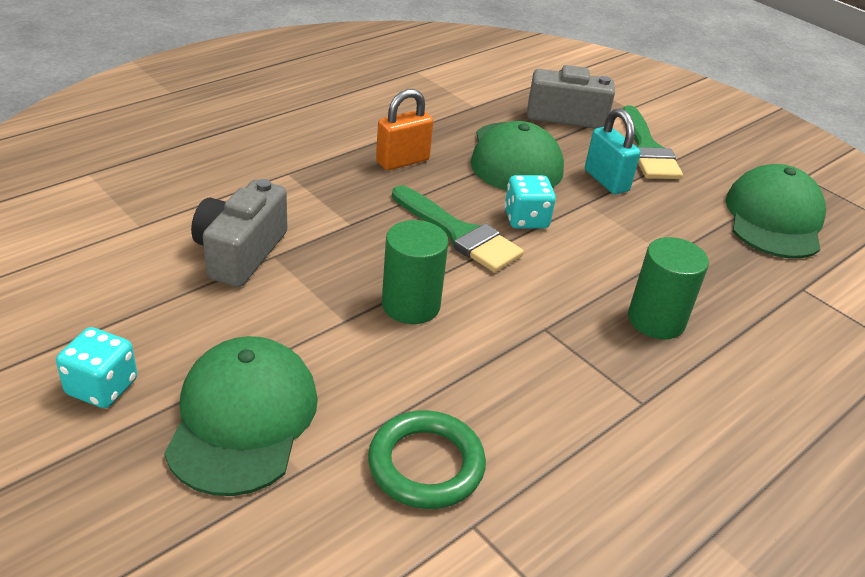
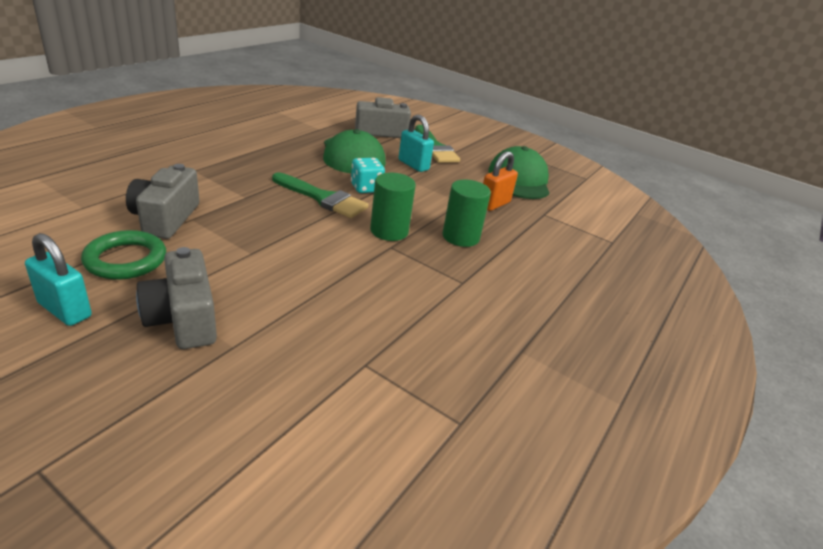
camera: 15 degrees left, 5 degrees down
turquoise dice [56,327,137,408] -> turquoise padlock [25,233,92,326]
green cap [164,336,318,496] -> grey camera [136,247,217,349]
green ring [368,410,486,509] -> green ring moved to [81,230,166,280]
orange padlock [376,89,433,170] -> orange padlock moved to [483,151,518,211]
green cylinder [382,220,449,324] -> green cylinder moved to [370,173,416,241]

